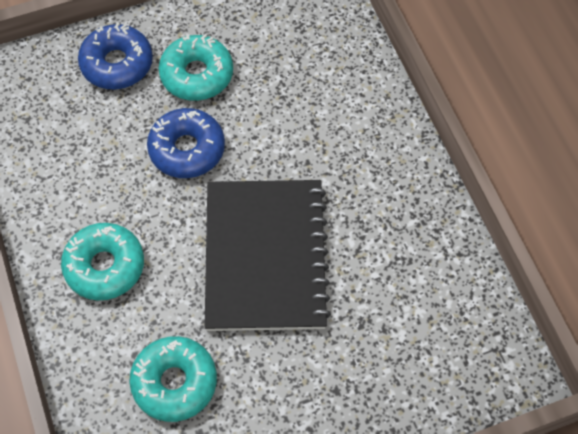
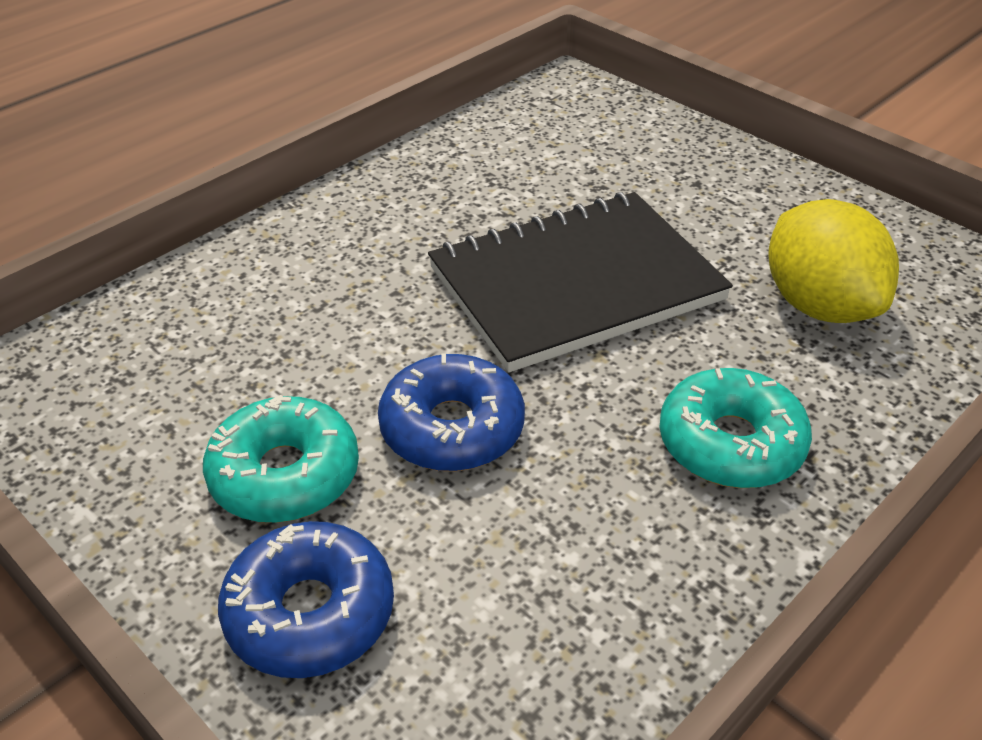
camera: 115 degrees left, 20 degrees down
turquoise donut [129,336,217,422] -> yellow lemon [768,199,899,323]

